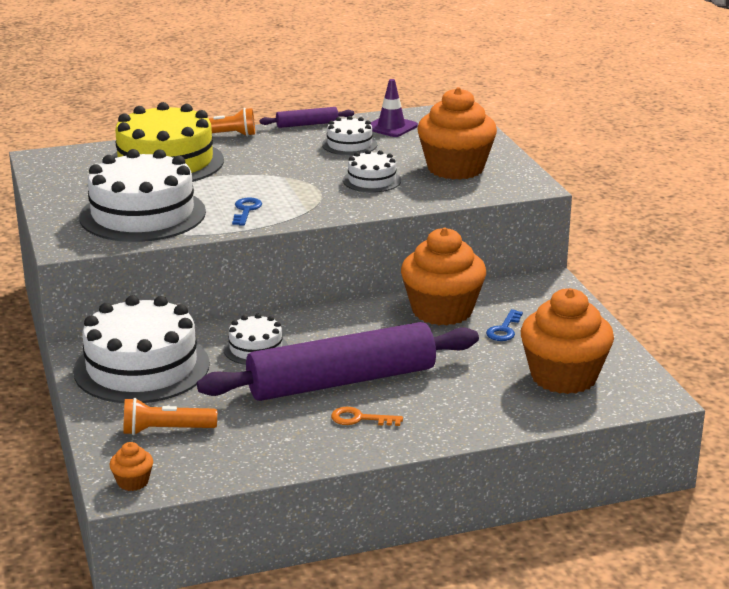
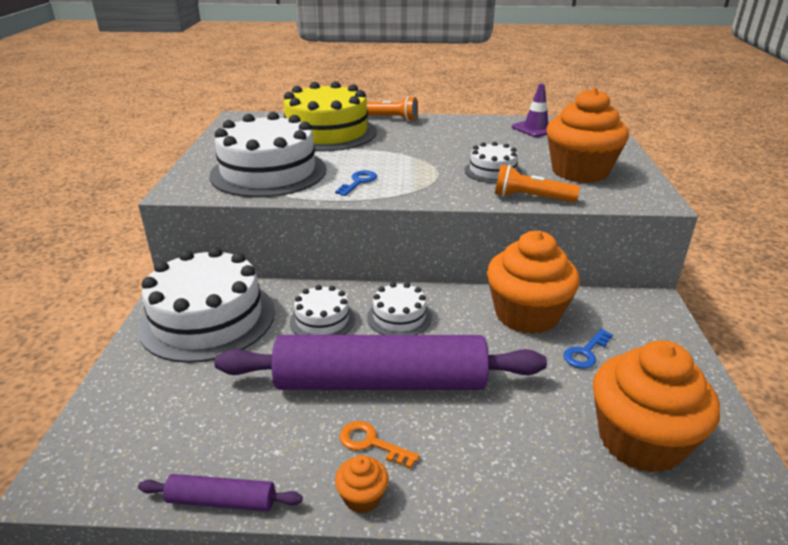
camera: 20 degrees right, 5 degrees up
orange cupcake [109,442,153,491] -> orange cupcake moved to [335,455,389,513]
orange flashlight [124,398,217,435] -> orange flashlight moved to [495,165,580,202]
purple rolling pin [260,107,354,128] -> purple rolling pin moved to [138,474,303,511]
white cake [322,116,377,155] -> white cake moved to [367,282,432,335]

